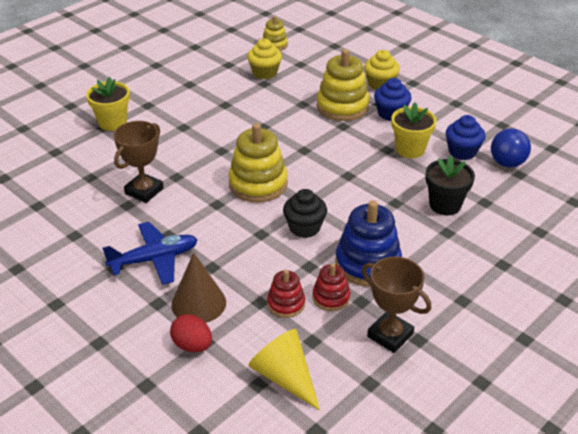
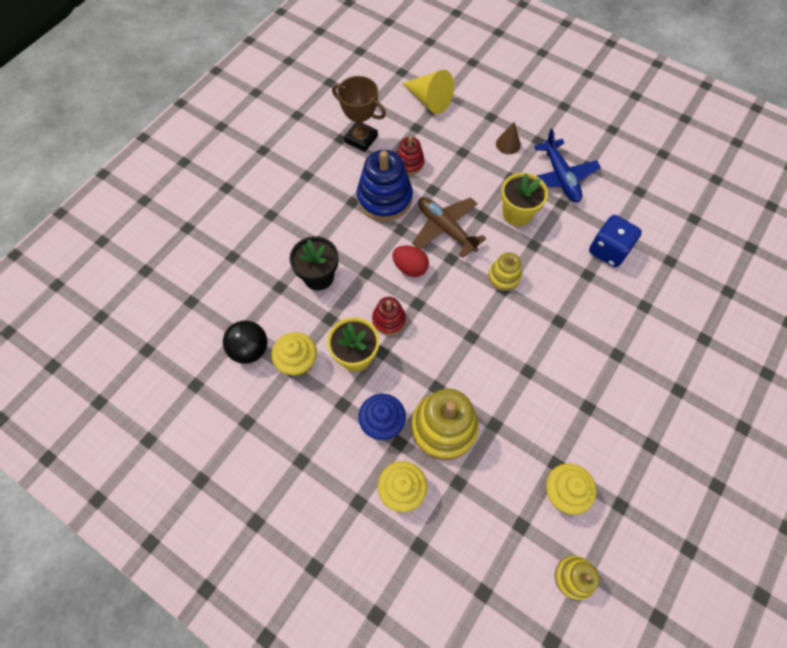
camera: 170 degrees right, 25 degrees up
yellow flower pot [86,77,130,131] -> yellow flower pot moved to [501,173,548,226]
blue plane [102,222,198,285] -> blue plane turned 75 degrees counterclockwise [534,129,601,202]
brown trophy [114,121,164,203] -> blue dice [589,215,642,267]
red egg [170,314,212,352] -> red egg moved to [392,246,429,277]
brown cone [171,253,226,323] -> brown cone [496,122,521,154], size x0.59
yellow stacking toy [228,123,288,203] -> yellow stacking toy [488,252,522,291], size x0.55
red stacking toy [267,270,305,318] -> red stacking toy moved to [372,297,406,335]
black cupcake [283,189,327,238] -> brown plane [412,197,486,258]
blue cupcake [445,115,486,160] -> yellow cupcake [272,332,317,377]
blue ball [491,128,531,168] -> black ball [223,320,267,364]

